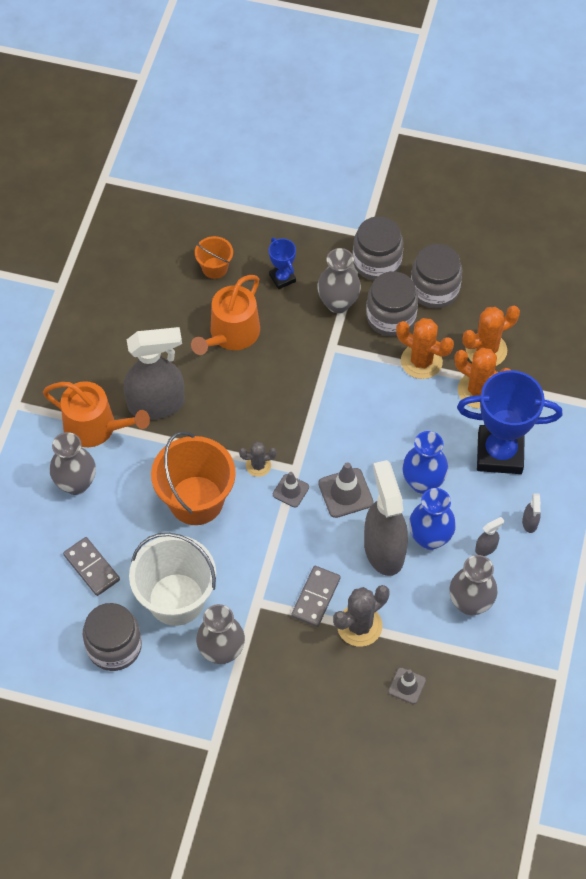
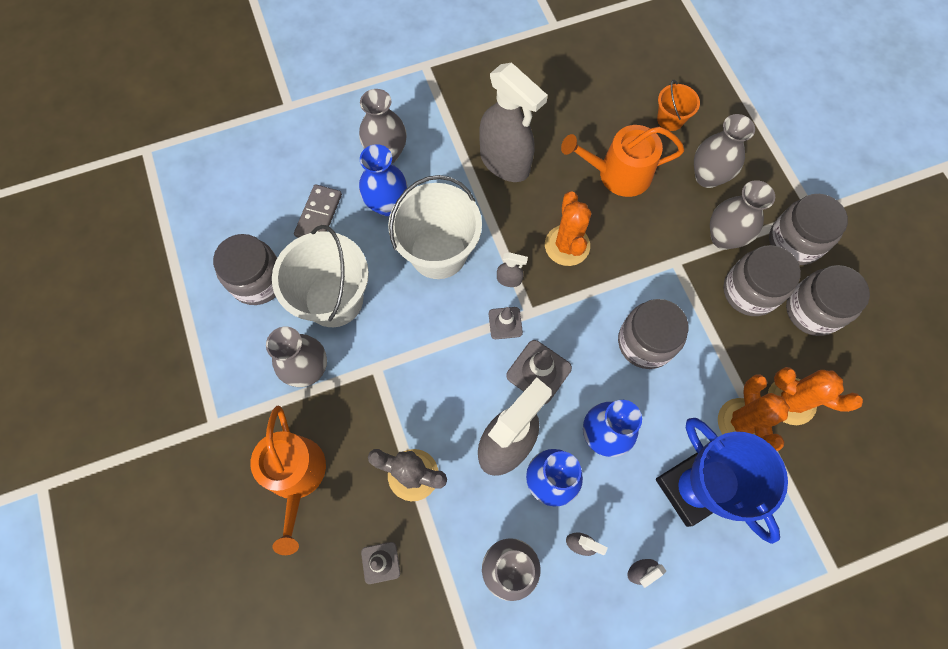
camera: 55 degrees right, 10 degrees up
orange watering can [43,381,150,447] -> orange watering can moved to [250,405,326,555]
orange bucket [151,431,236,525] -> white bucket [388,175,482,279]
grey cactus [239,442,277,477] -> grey spray bottle [497,252,528,287]
blue trophy [269,238,296,289] -> grey vase [694,114,755,188]
grey domino [291,566,341,627] -> none
orange cactus [396,318,454,379] -> orange cactus moved to [545,191,591,266]
none -> blue vase [359,144,408,216]
none -> grey jar [618,299,689,369]

